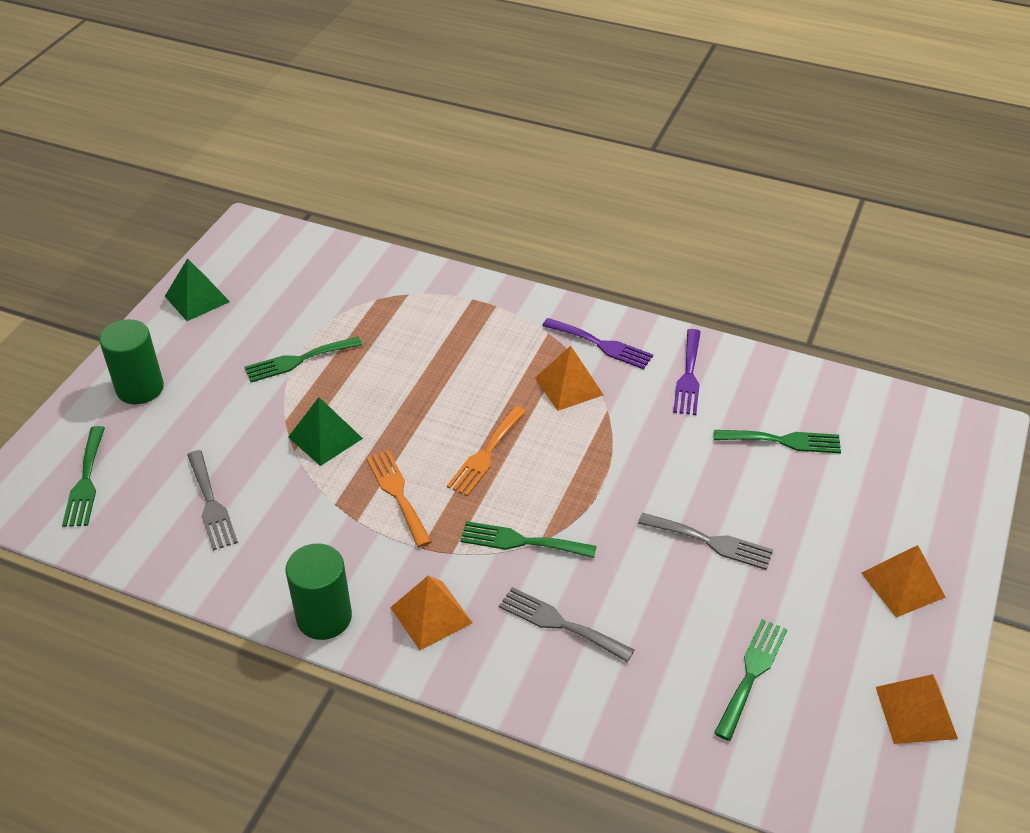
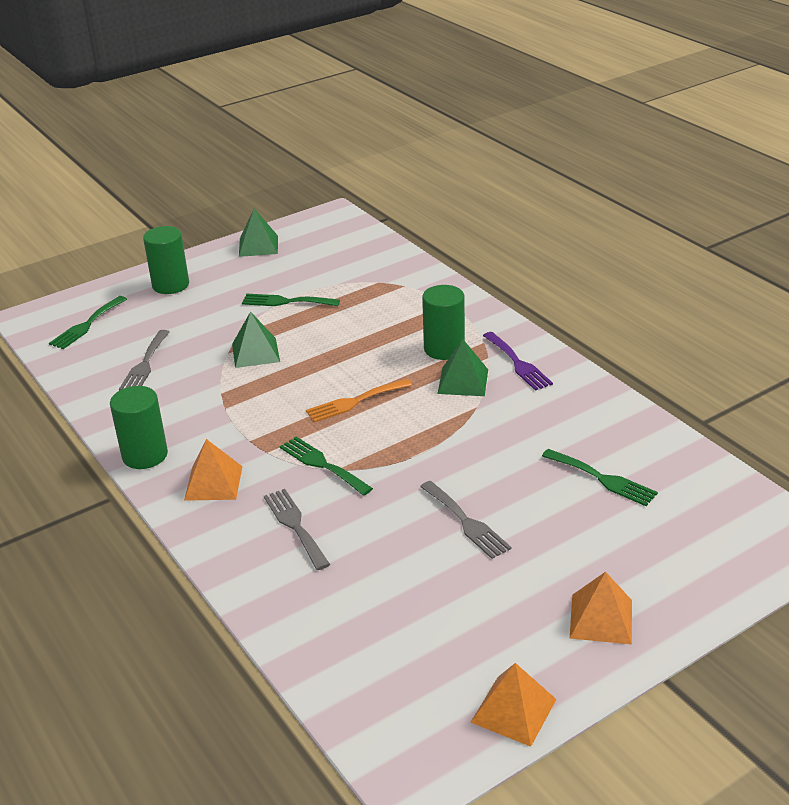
camera: 35 degrees right, 10 degrees down
orange fork [366,450,432,547] -> none
orange pyramid [535,346,603,411] -> green pyramid [437,339,488,396]
purple fork [673,329,701,415] -> none
green fork [714,619,788,741] -> none
none -> green cylinder [422,285,465,360]

